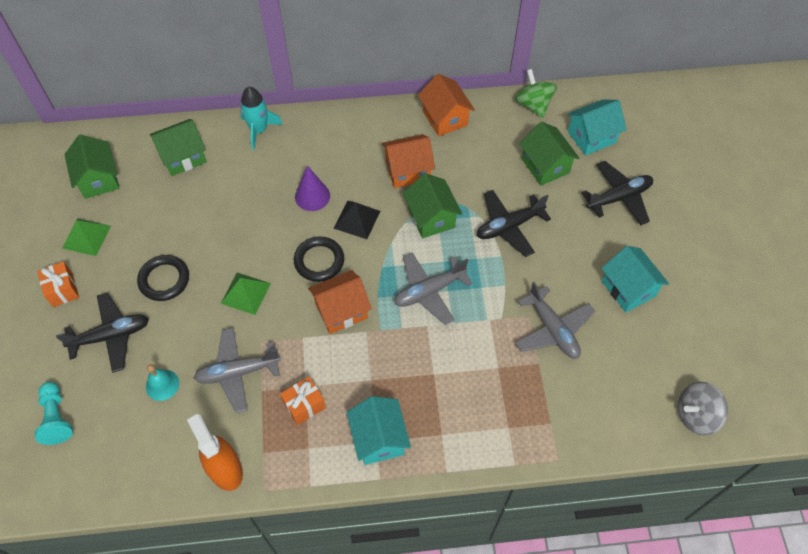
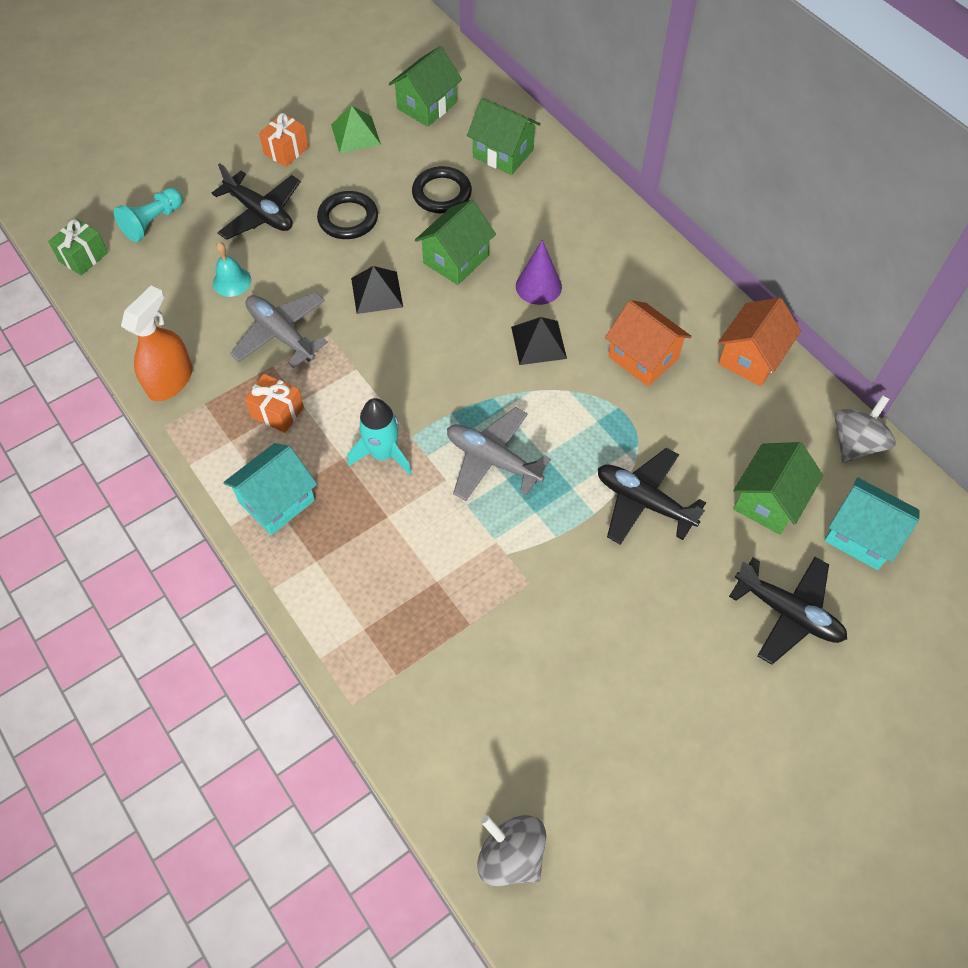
camera: 60 degrees right, 0 degrees up
green pyramid [221,273,271,315] -> black pyramid [351,266,403,314]
turquoise rocket [240,87,283,150] -> turquoise rocket moved to [347,398,412,475]
black ring [294,236,344,282] -> black ring moved to [412,166,472,213]
orange house [308,270,372,334] -> none
green house [403,173,462,238] -> green house moved to [415,200,496,285]
green spinning top [515,69,557,118] -> grey spinning top [835,395,896,463]
grey plane [515,282,595,359] -> none
turquoise house [602,246,669,312] -> none
none -> green gift [48,218,108,276]

